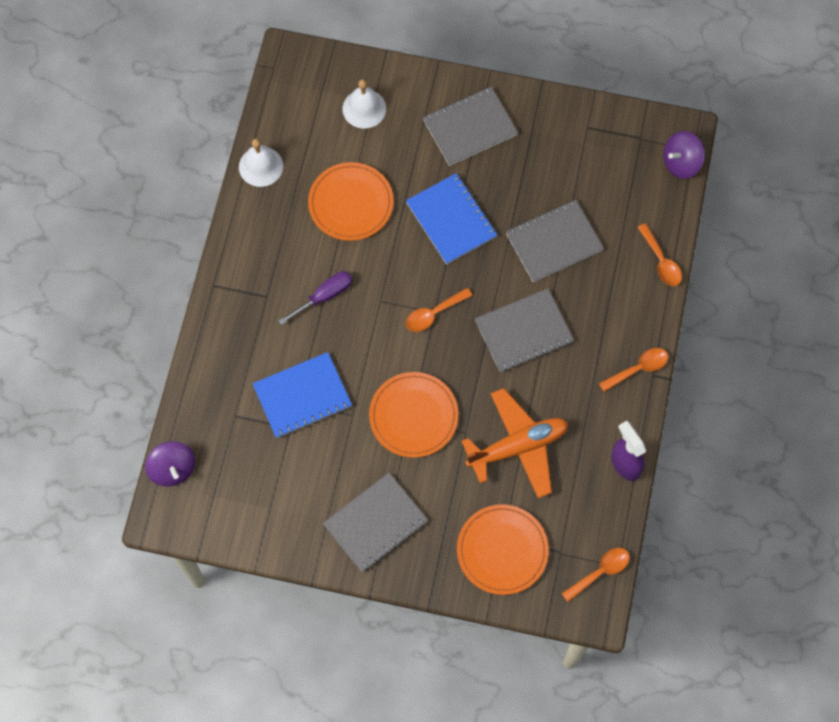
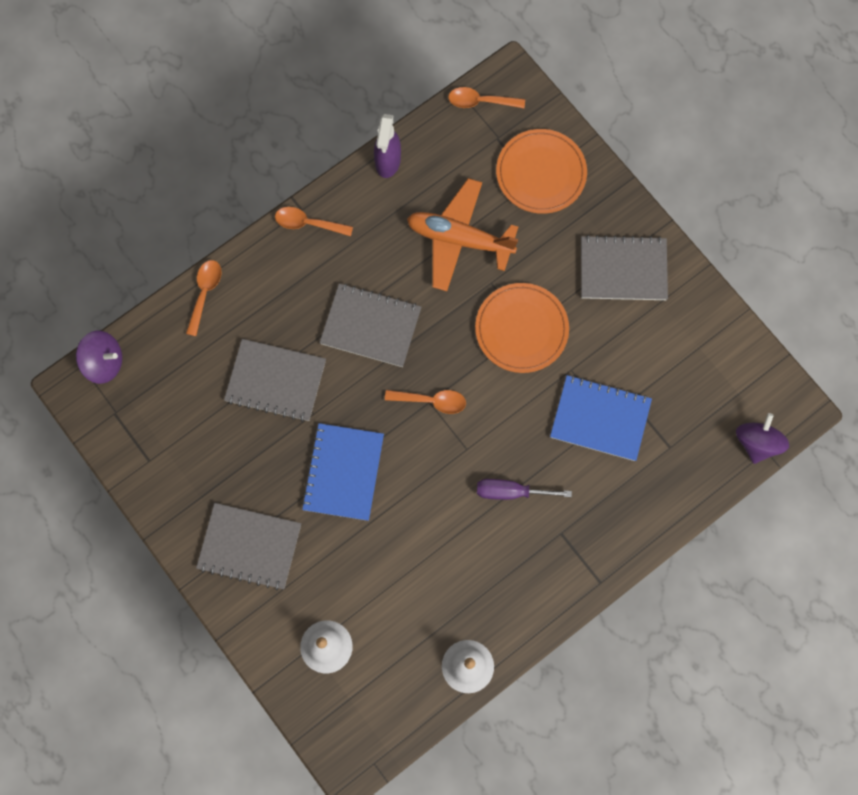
camera: 140 degrees left, 5 degrees up
orange plate [308,162,394,241] -> none

